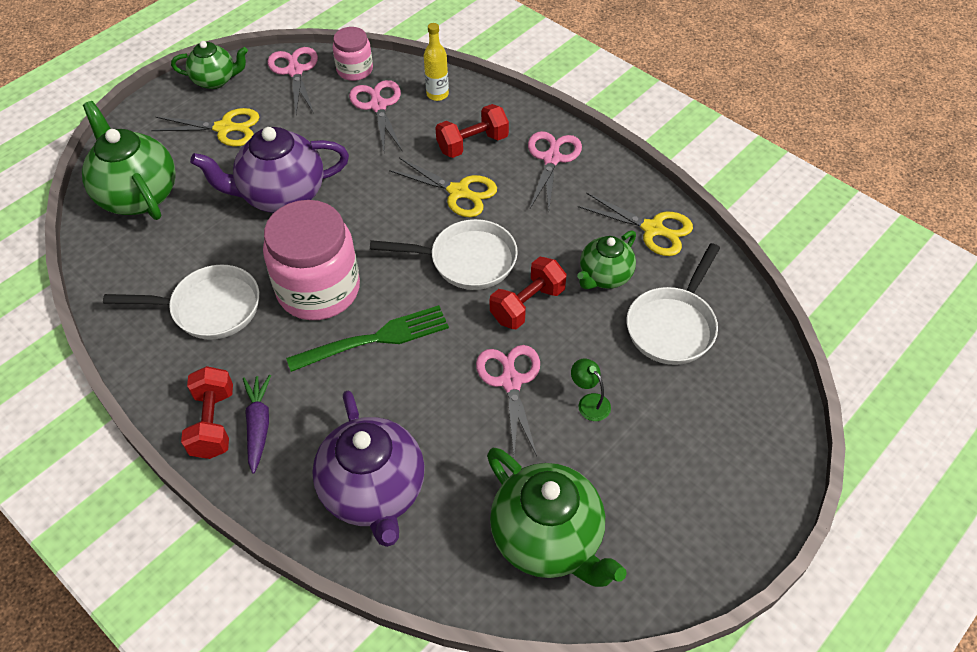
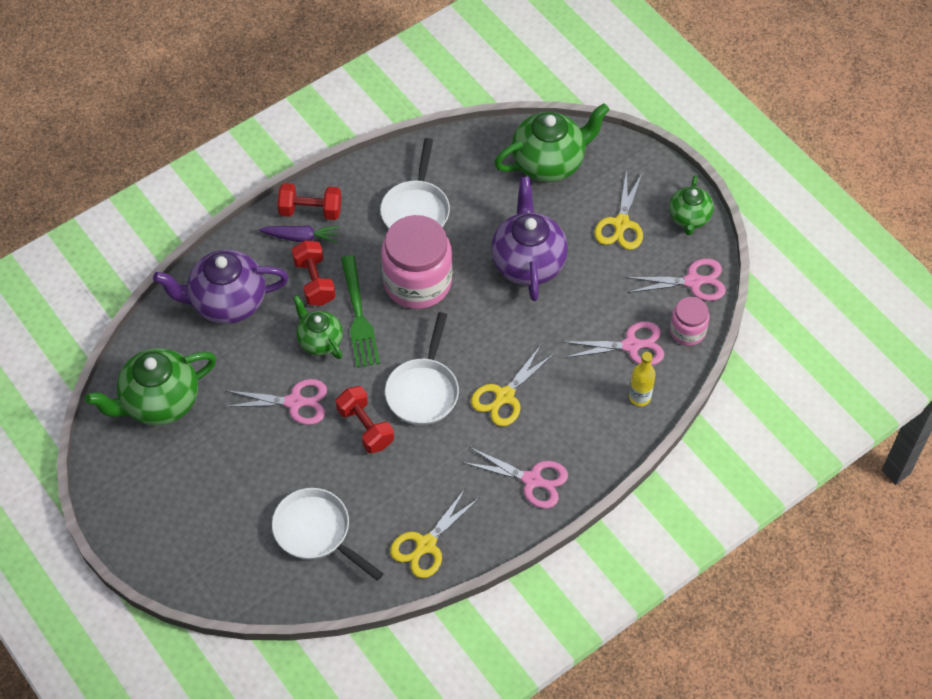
camera: 100 degrees right, 5 degrees up
red dumbbell [436,104,509,158] -> red dumbbell moved to [292,240,336,306]
green lamp [571,359,611,421] -> none
green teapot [577,230,636,289] -> green teapot moved to [293,295,343,359]

